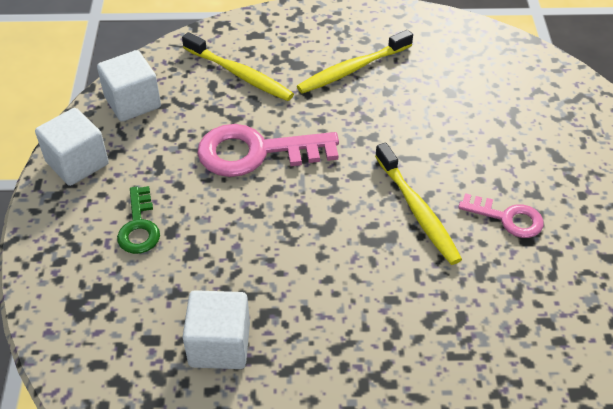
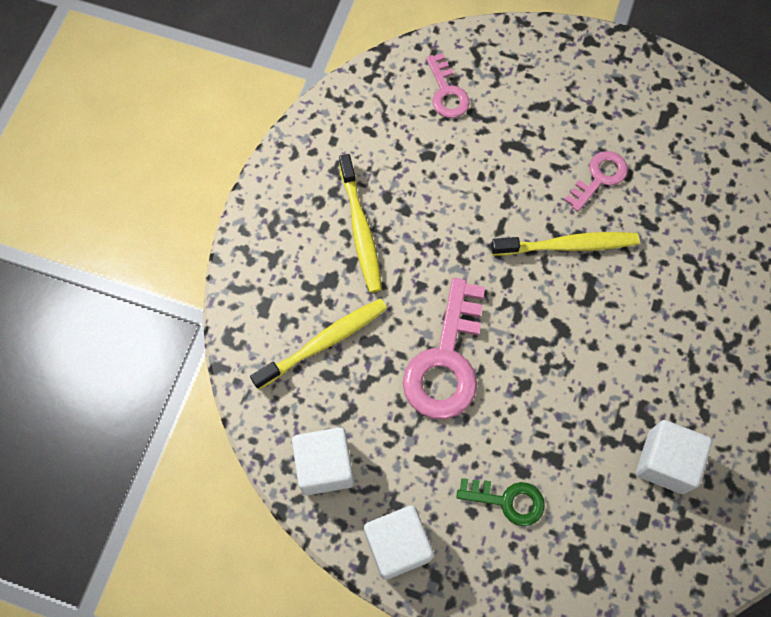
camera: 70 degrees left, 20 degrees up
none -> pink key [426,53,470,118]

